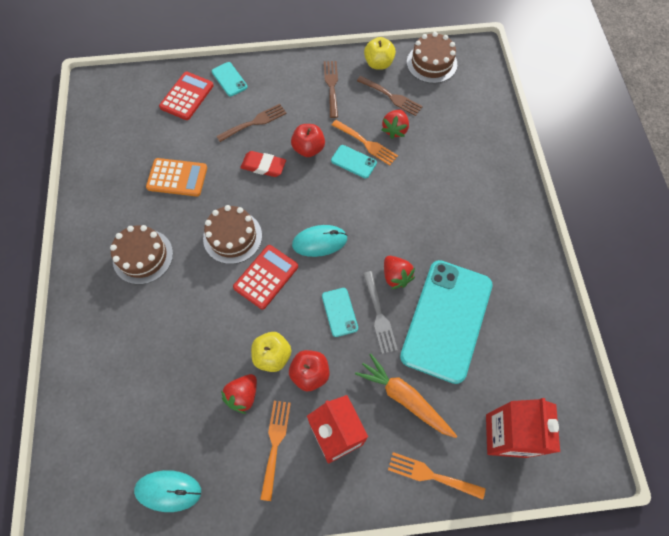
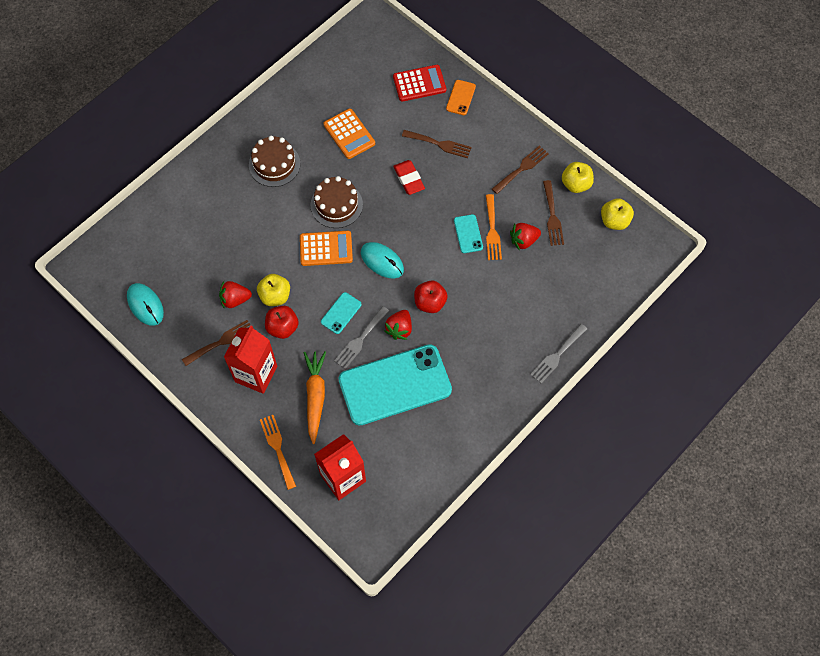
camera: 50 degrees right, 0 degrees up
turquoise phone [212,62,248,96] -> orange phone [446,80,476,115]
red calculator [233,245,298,309] -> orange calculator [300,231,353,266]
orange fork [260,401,291,501] -> brown fork [182,320,250,366]
red apple [291,124,325,157] -> red apple moved to [414,281,448,313]
brown cake [407,32,457,83] -> yellow apple [601,198,634,230]
none -> grey fork [530,324,587,383]

